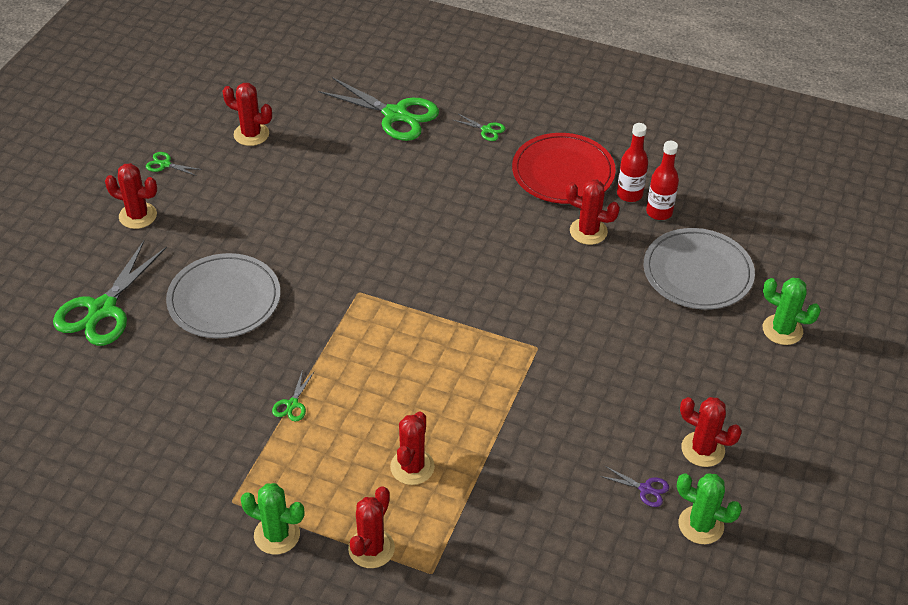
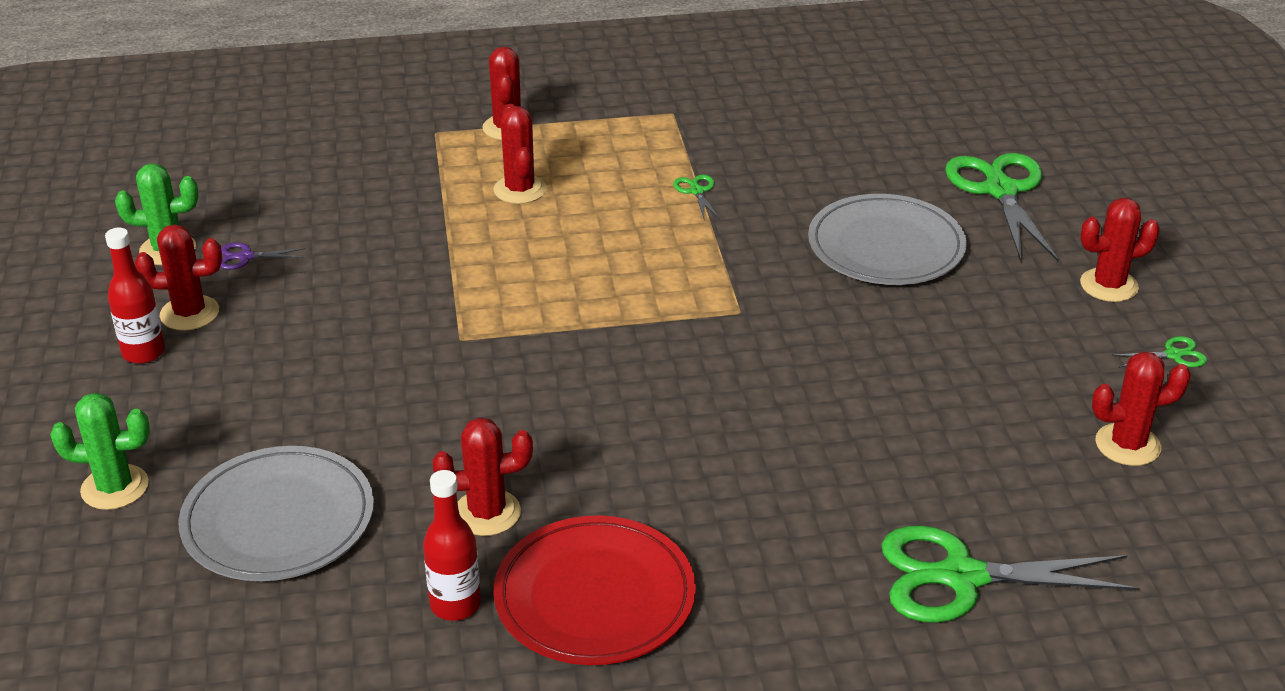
camera: 150 degrees right, 10 degrees down
green cactus [240,483,305,555] -> none
green scissors [453,114,505,141] -> none
red bottle [646,141,679,220] -> red bottle moved to [105,228,165,364]

